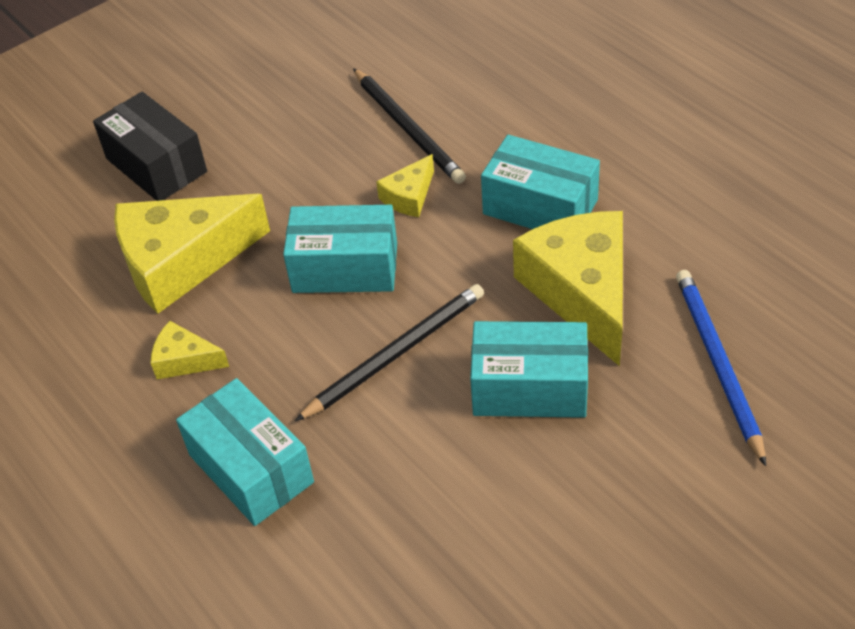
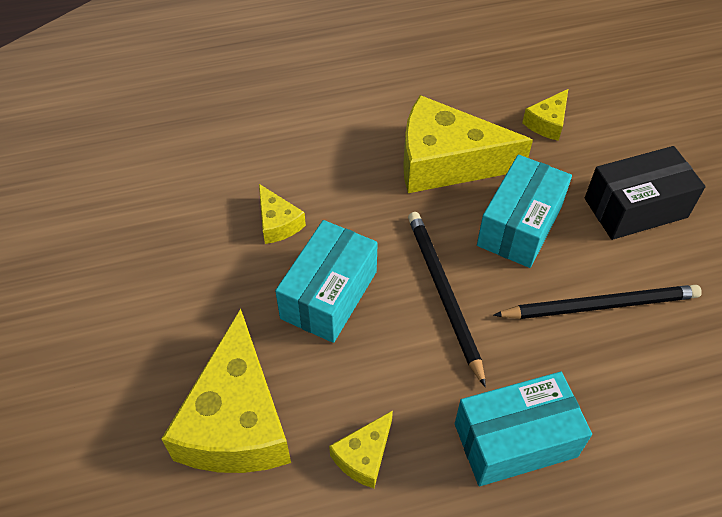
camera: 70 degrees left, 5 degrees up
black box [93,92,207,201] -> black box moved to [585,146,706,240]
black pencil [353,68,466,184] -> black pencil moved to [494,285,702,319]
turquoise box [481,135,600,229] -> none
blue pencil [676,270,766,466] -> yellow cheese [522,89,568,141]

